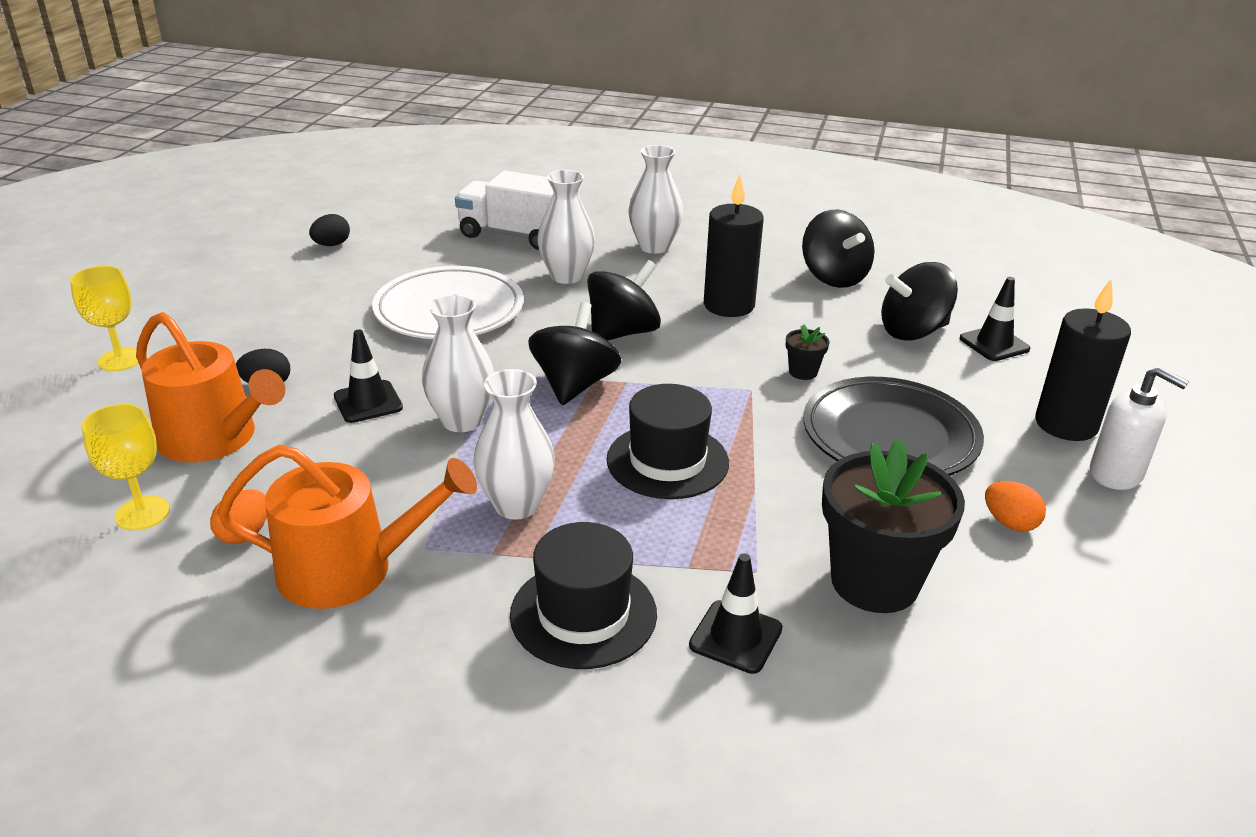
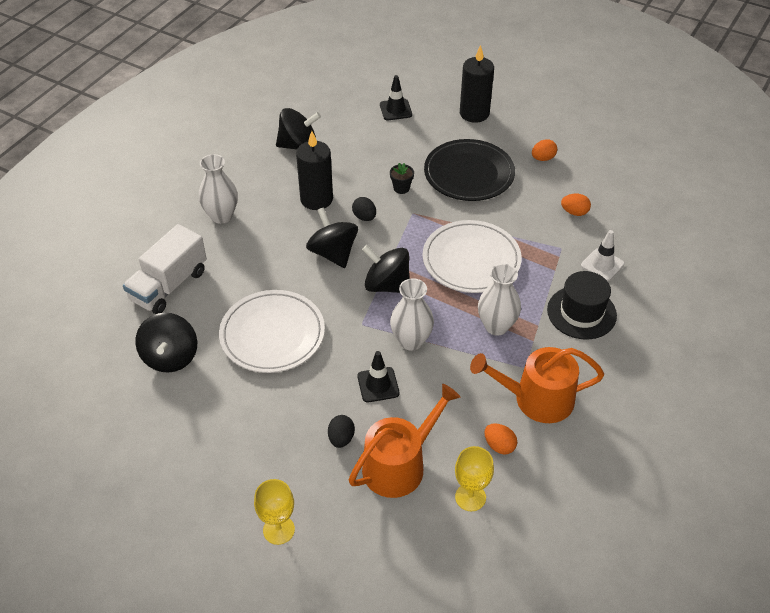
camera: 75 degrees left, 15 degrees up
orange watering can [217,445,477,609] -> orange watering can turned 105 degrees counterclockwise [470,347,604,423]
black egg [309,214,350,246] -> black egg moved to [352,197,376,221]
white vase [537,170,595,284] -> none
black hat [607,384,729,499] -> white plate [423,220,522,293]
black traffic cone [689,553,783,674] -> white traffic cone [581,230,625,281]
black flower pot [822,439,965,613] -> orange egg [561,193,591,216]
black spinning top [881,262,958,340] -> black spinning top moved to [135,313,197,372]
white soap dispenser [1090,366,1189,490] -> none

